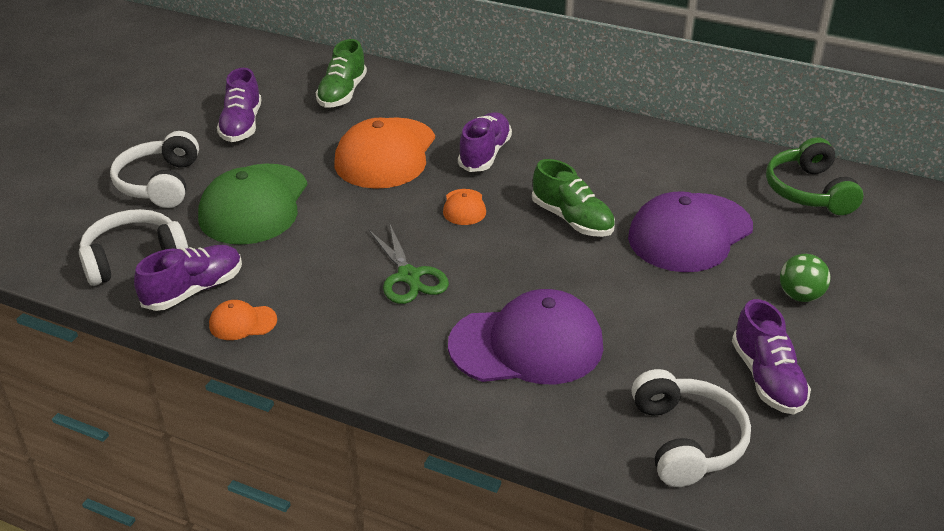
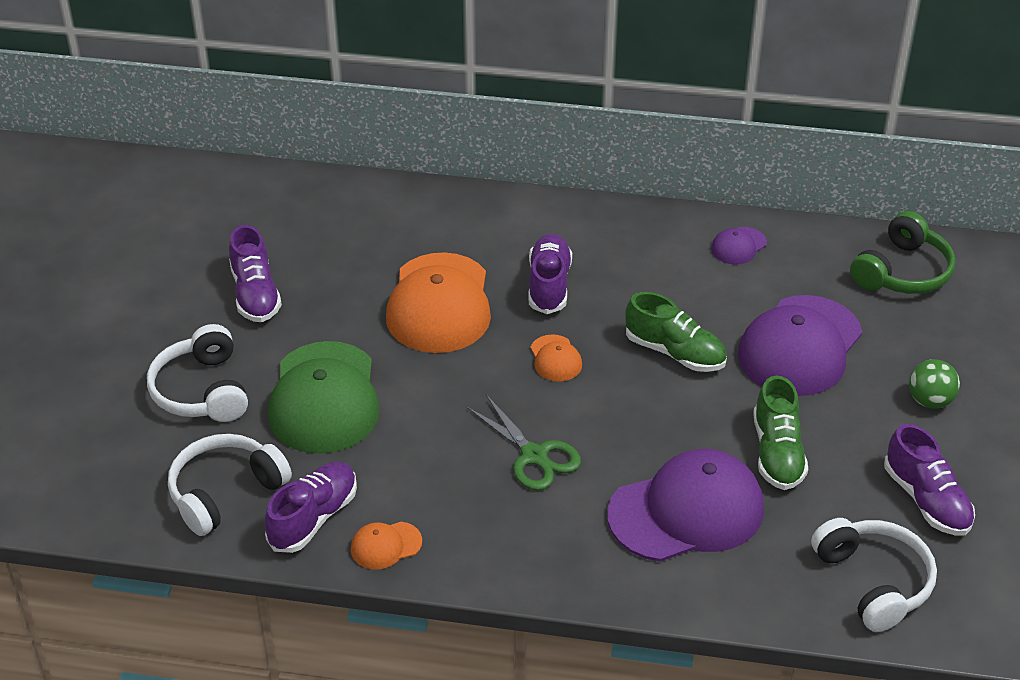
camera: 15 degrees left, 5 degrees up
green shoe [316,39,367,108] -> green shoe moved to [753,375,808,490]
green headphones [766,137,863,215] -> green headphones turned 120 degrees counterclockwise [850,211,955,294]
none -> purple cap [711,227,767,265]

